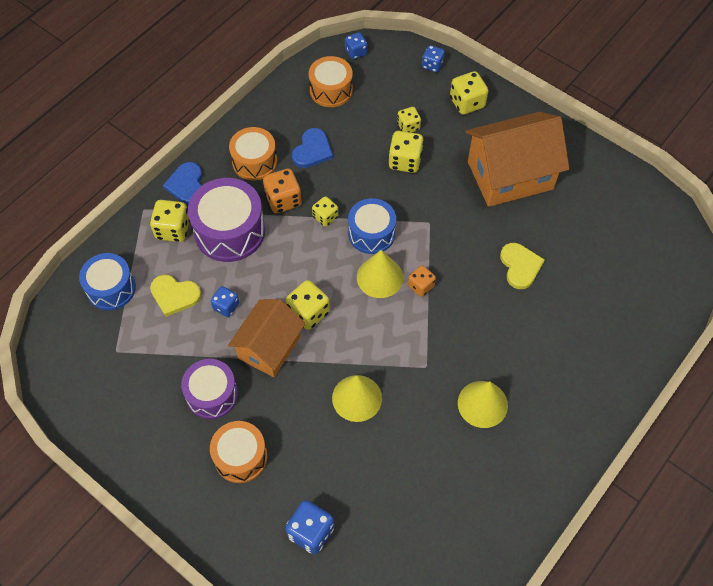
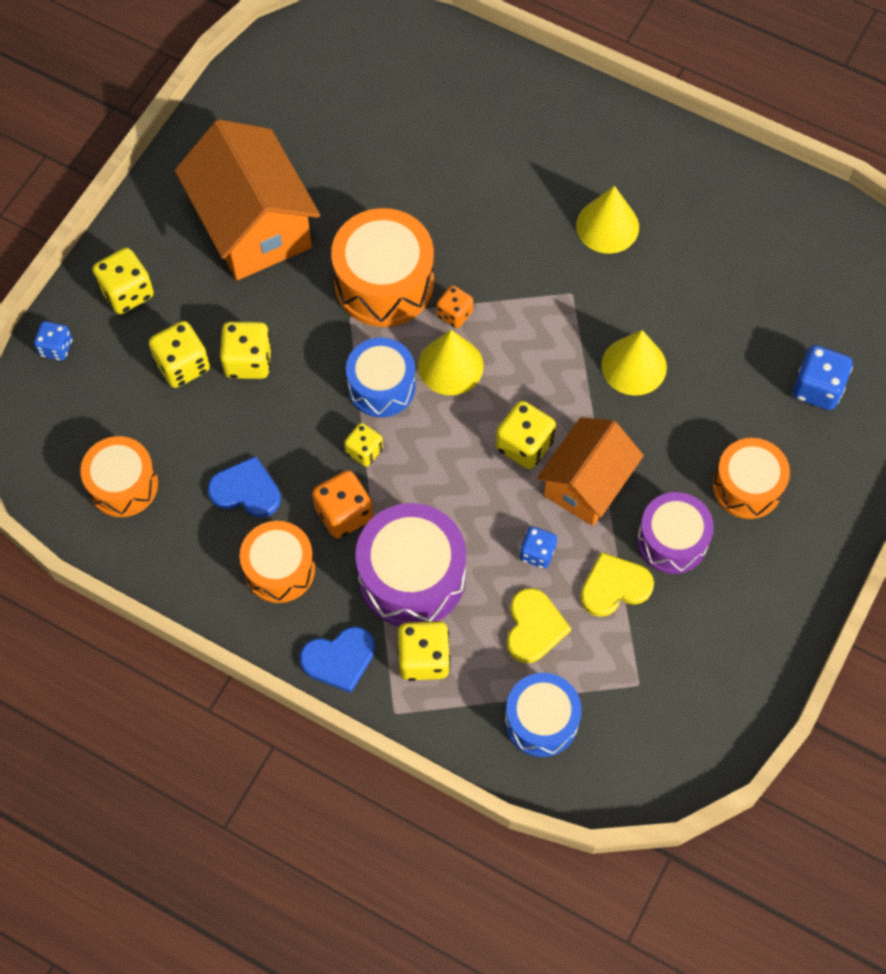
camera: 100 degrees left, 5 degrees up
orange house [228,299,305,377] -> orange house turned 75 degrees counterclockwise [537,417,644,526]
blue dice [345,32,367,60] -> none
yellow dice [397,107,421,133] -> yellow dice [149,321,210,388], size x1.56
yellow heart [500,243,545,289] -> yellow heart moved to [580,552,654,617]
none -> orange drum [331,208,434,327]

